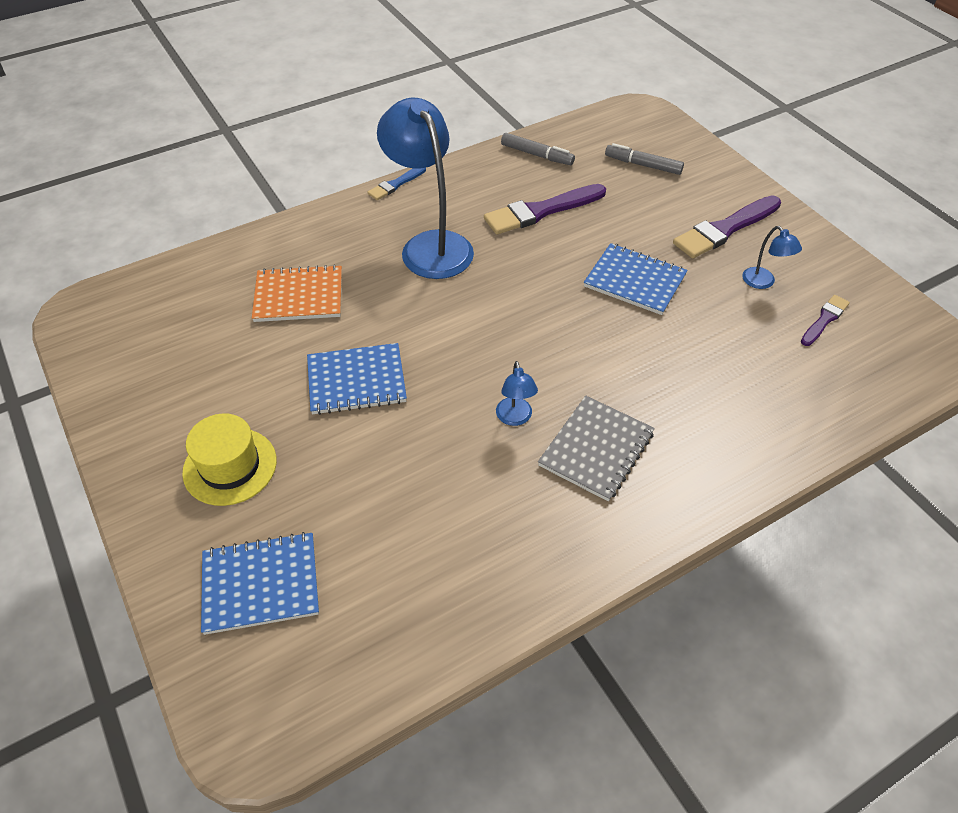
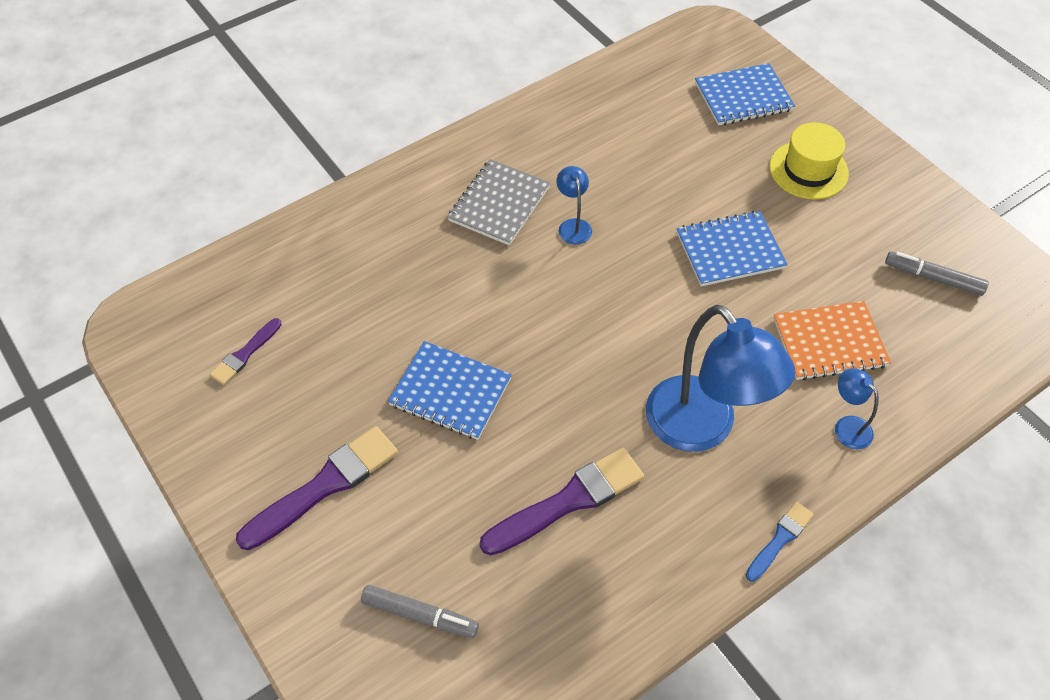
camera: 175 degrees right, 5 degrees up
grey marker [501,133,575,165] -> grey marker moved to [885,251,989,296]
blue lamp [742,226,802,289] -> blue lamp moved to [835,368,879,449]

